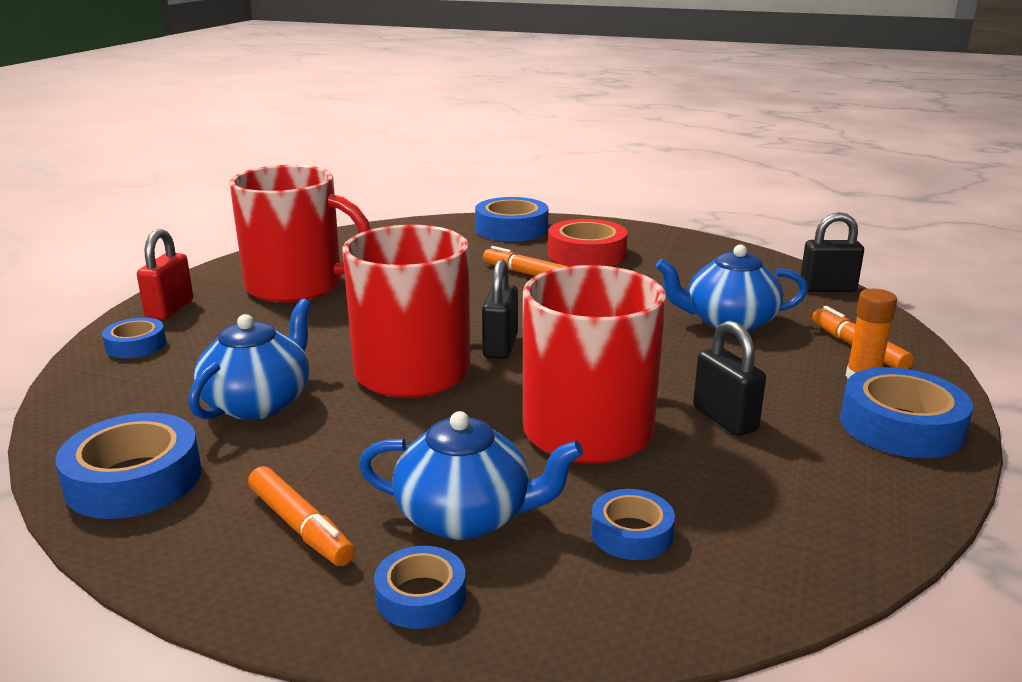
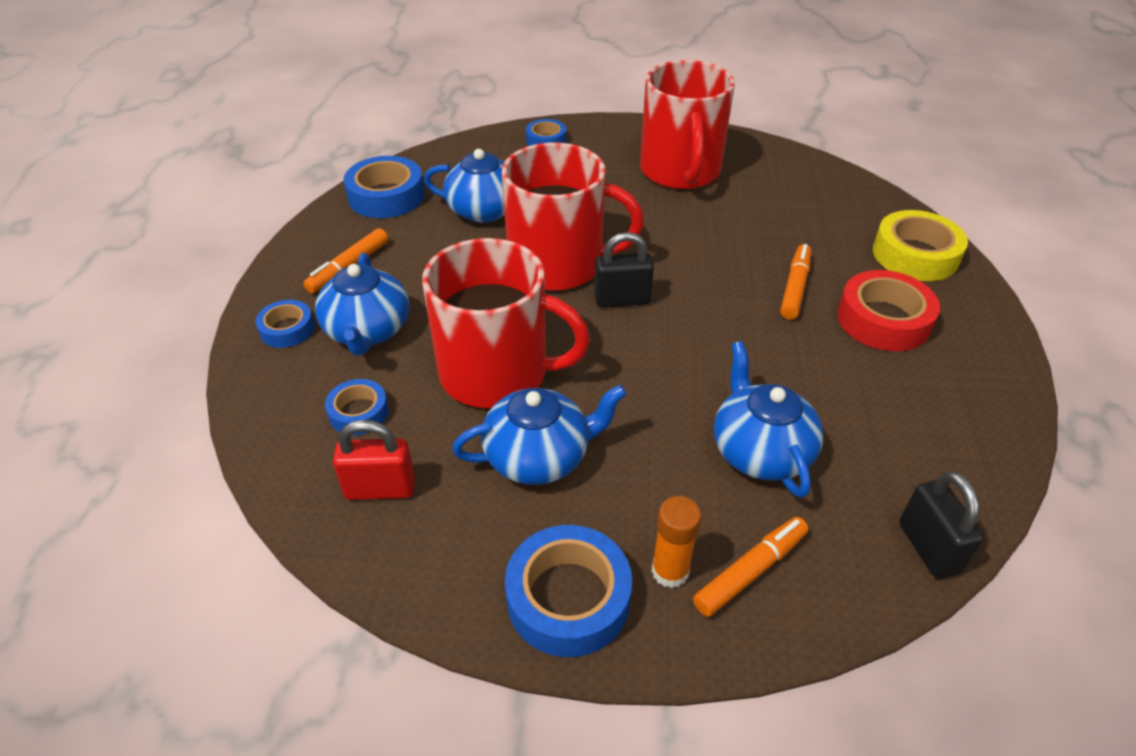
camera: 75 degrees right, 20 degrees up
red padlock [137,229,193,320] -> red padlock moved to [333,420,415,500]
blue tape [475,197,549,242] -> yellow tape [873,210,968,281]
black padlock [693,320,766,436] -> blue teapot [452,385,627,485]

